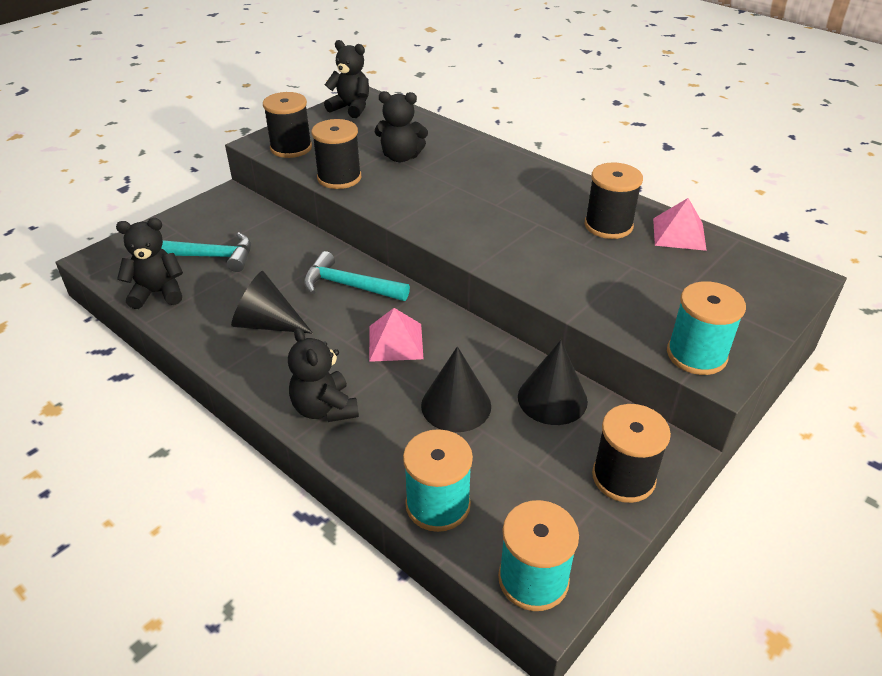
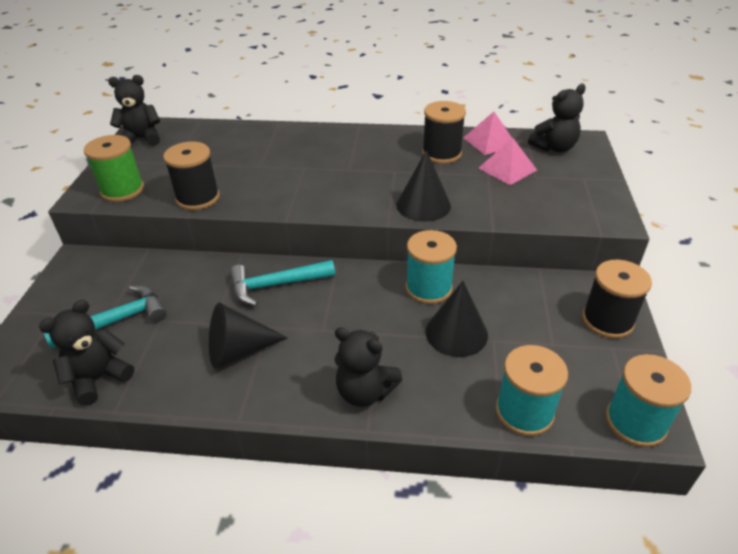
camera: 35 degrees left, 0 degrees up
black spool [263,92,312,158] -> green spool [84,135,144,202]
pink pyramid [369,308,424,362] -> pink pyramid moved to [479,138,537,185]
black teddy bear [375,91,428,162] -> black teddy bear moved to [528,84,586,152]
black cone [518,340,588,425] -> black cone moved to [396,150,451,222]
turquoise spool [667,281,746,375] -> turquoise spool moved to [406,230,457,304]

